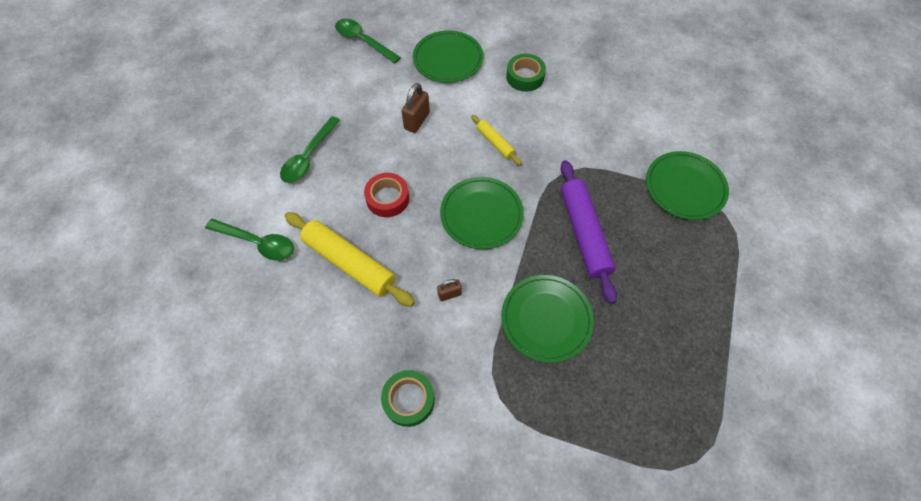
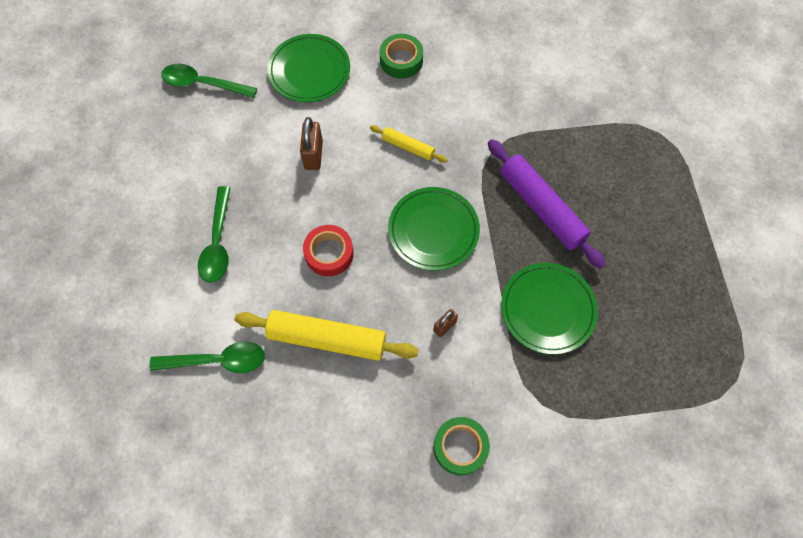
camera: 25 degrees left, 5 degrees up
green plate [646,151,729,220] -> none

